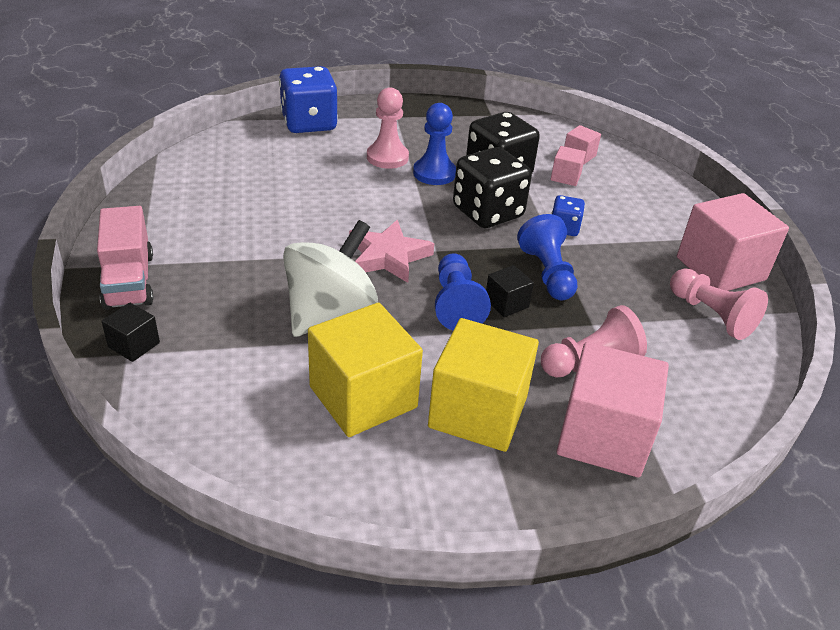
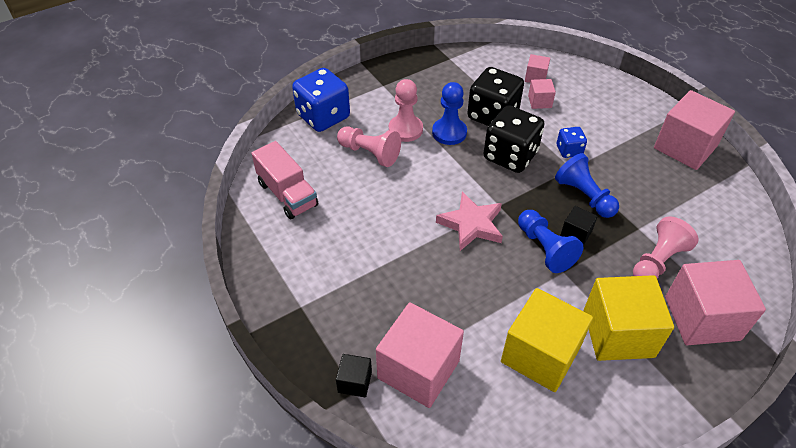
camera: 20 degrees left, 10 degrees up
pink truck [97,206,153,310] -> pink truck moved to [251,141,318,219]
white spinning top [283,220,378,337] -> none
pink pawn [670,268,768,340] -> pink pawn moved to [337,126,401,167]
none -> pink cube [376,302,464,408]

